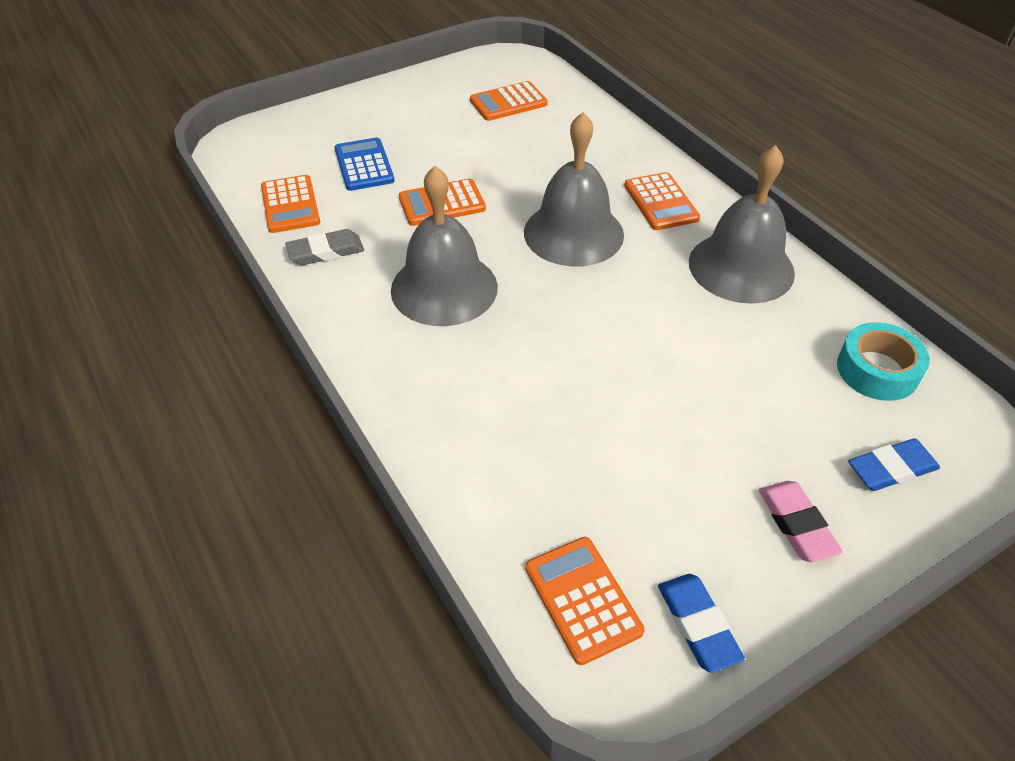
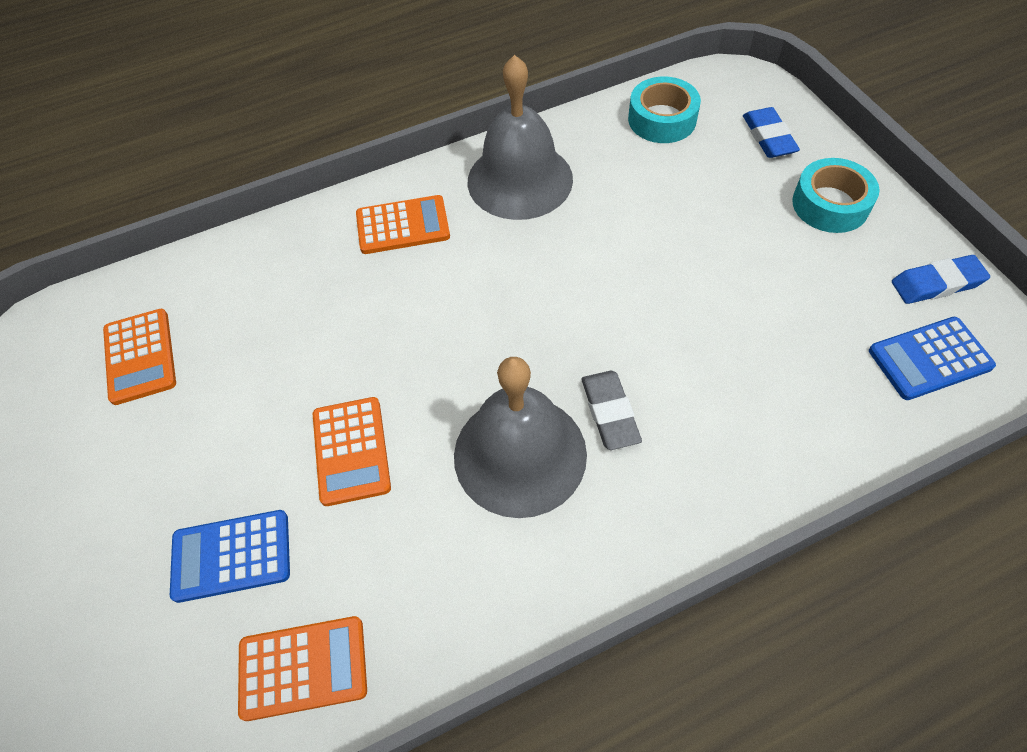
camera: 80 degrees left, 10 degrees up
grey eraser [285,229,364,265] -> grey eraser moved to [582,371,642,450]
grey bell [524,112,624,267] -> none
orange calculator [525,537,645,665] -> blue calculator [869,317,996,400]
pink eraser [759,481,843,562] -> turquoise tape [792,158,880,233]

